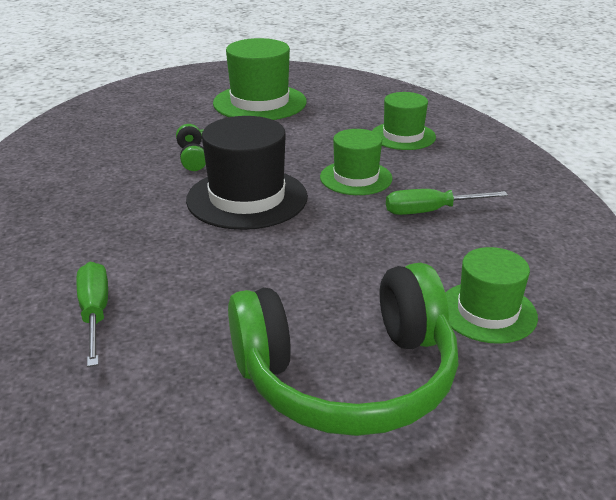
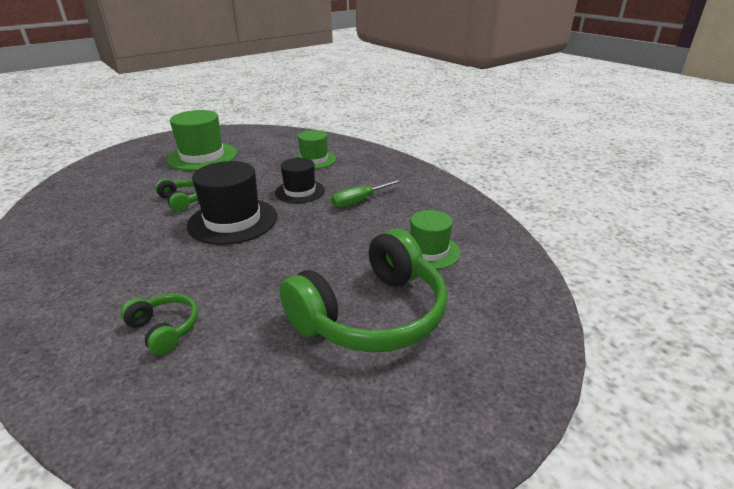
camera: 25 degrees left, 0 degrees up
green screwdriver [77,262,108,367] -> green headphones [120,293,198,355]
green hat [320,129,393,195] -> black hat [275,158,325,203]

